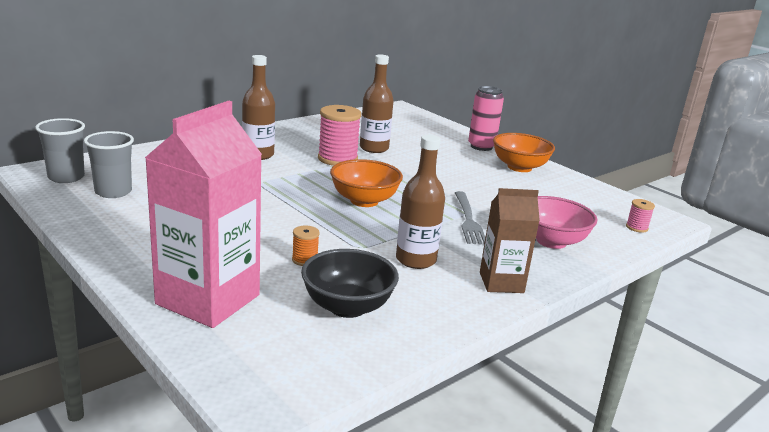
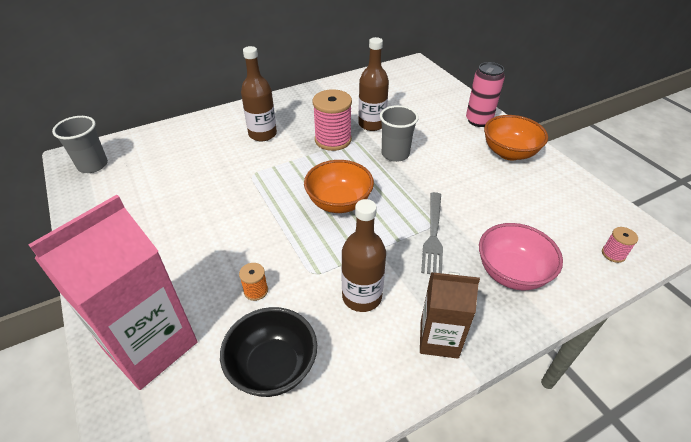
camera: 15 degrees right, 20 degrees up
grey cup [84,131,134,198] -> grey cup moved to [380,105,419,162]

